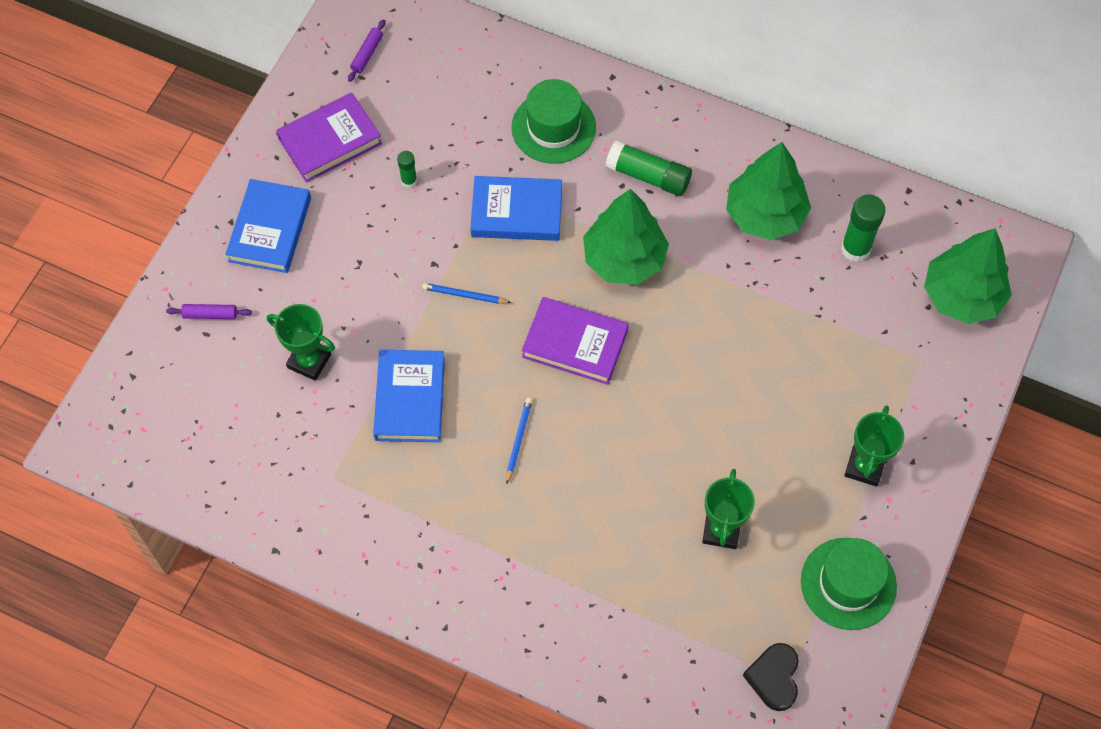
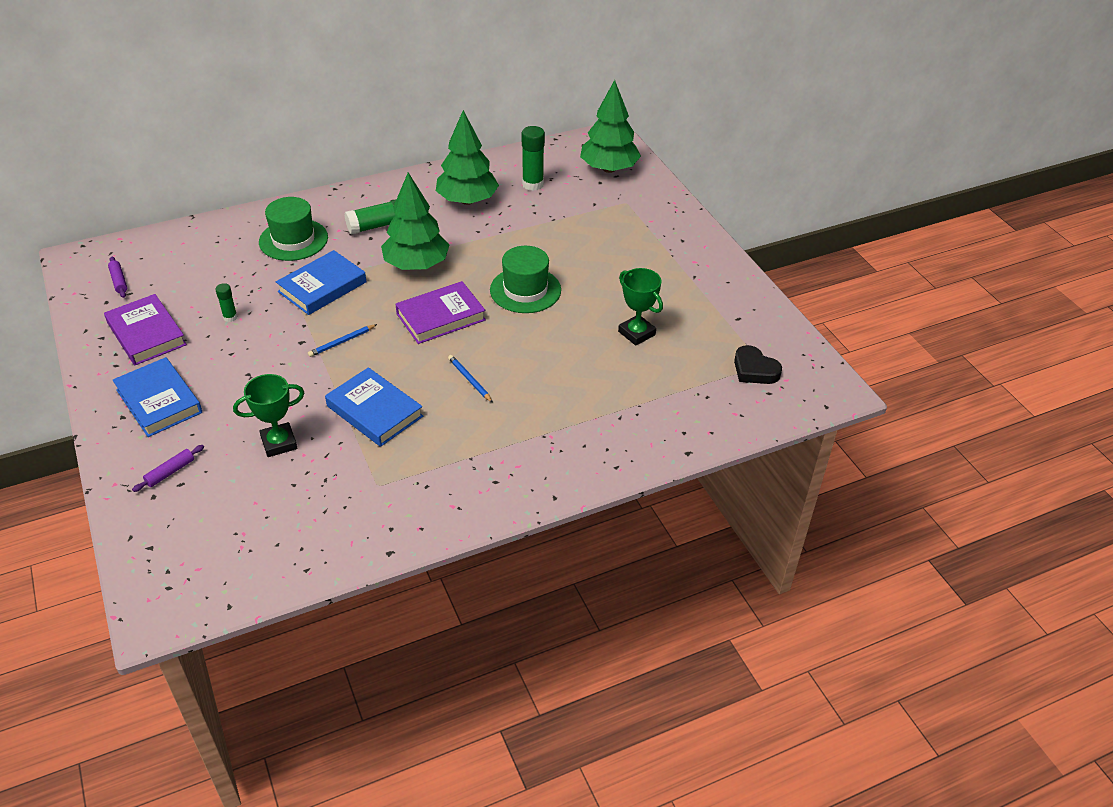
camera: 50 degrees left, 20 degrees down
purple book [276,93,382,182] -> purple book turned 45 degrees counterclockwise [104,294,187,365]
green hat [801,538,897,630] -> green hat moved to [490,246,561,313]
green trophy [845,405,904,487] -> none

